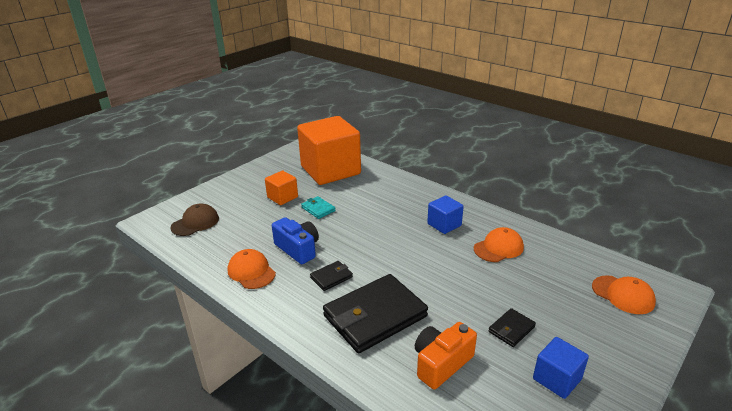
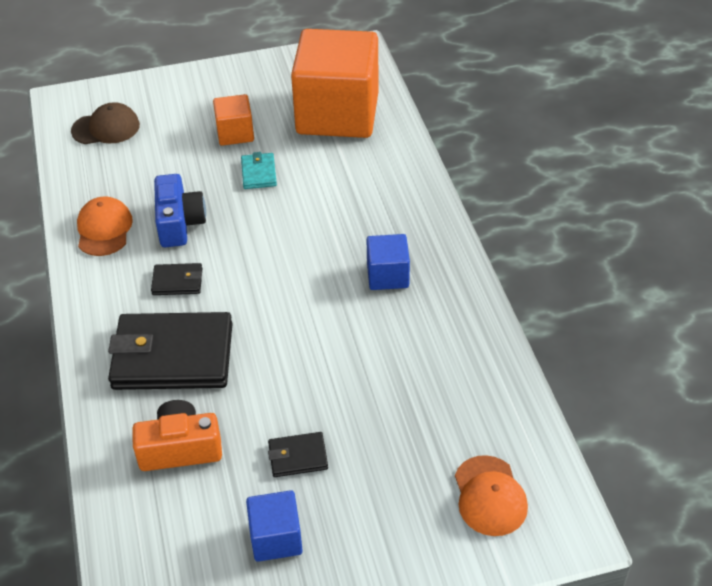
camera: 35 degrees right, 15 degrees up
orange cap [474,227,524,262] -> none

